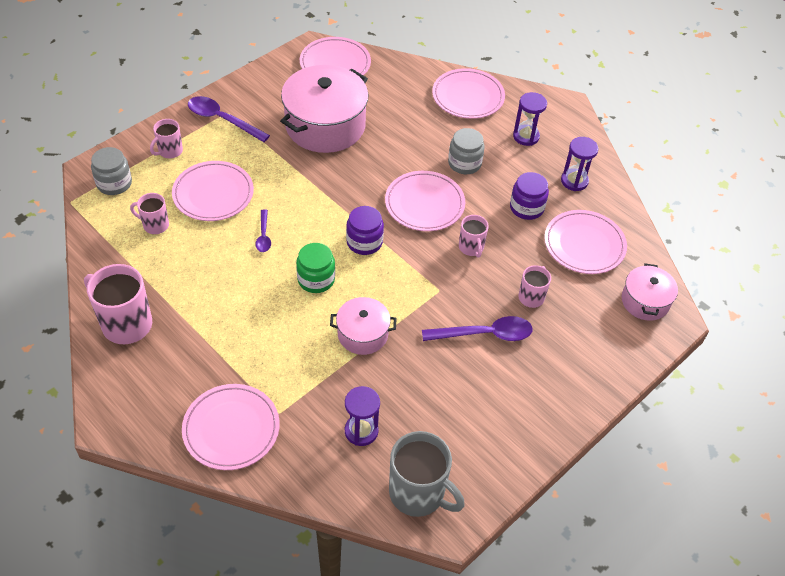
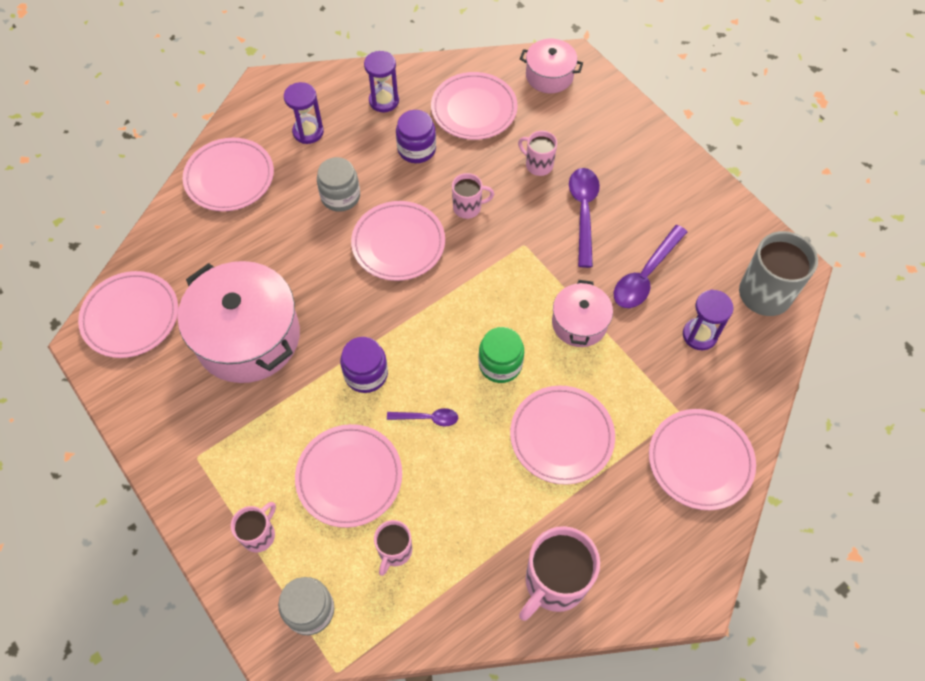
camera: 80 degrees left, 10 degrees up
pink mug [150,119,183,158] -> pink mug turned 105 degrees counterclockwise [231,502,276,552]
purple spoon [188,96,270,142] -> purple spoon moved to [614,225,687,308]
purple jar [346,206,384,255] -> purple jar moved to [340,337,388,393]
none -> pink plate [510,386,615,485]

